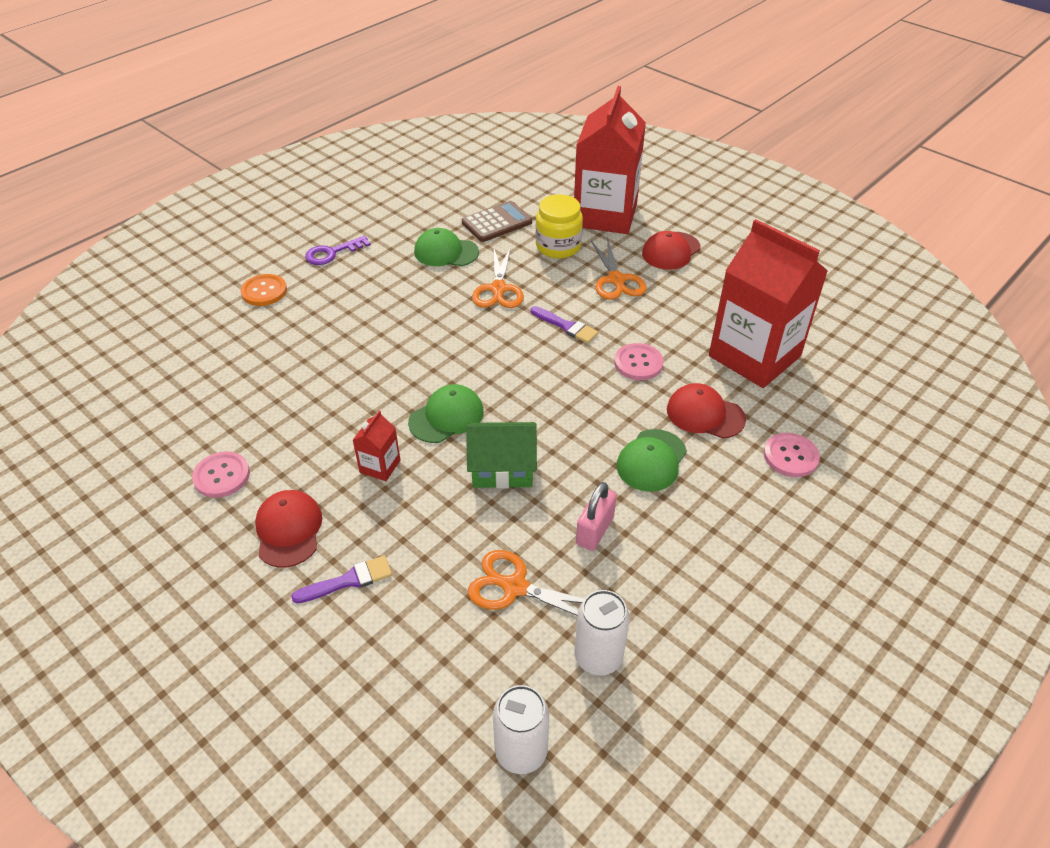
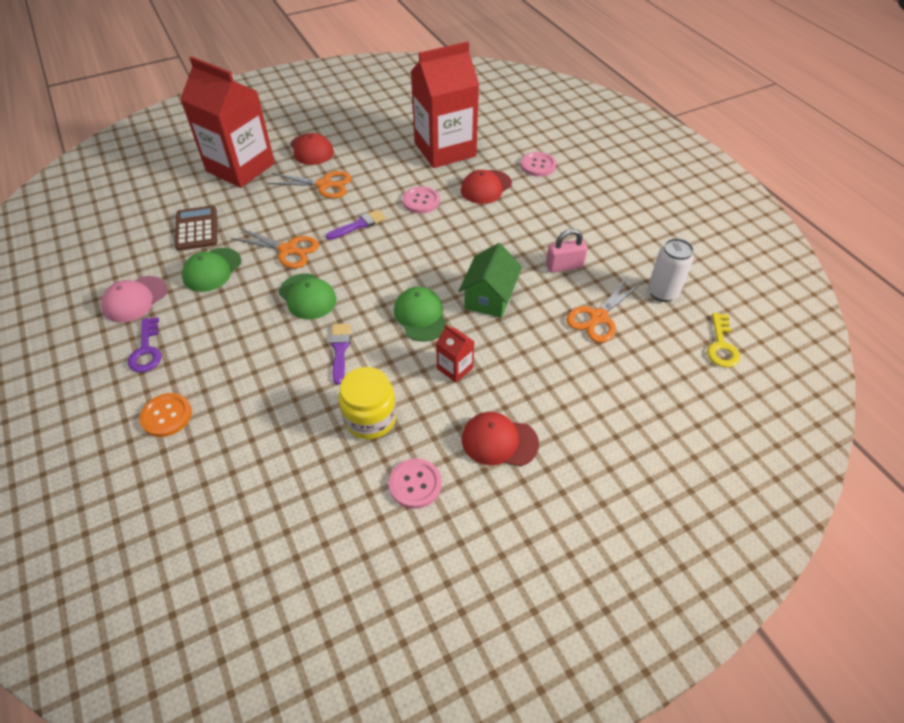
camera: 70 degrees left, 5 degrees up
purple brush [291,556,392,604] -> purple brush moved to [330,324,351,384]
white can [493,685,549,774] -> yellow key [707,313,740,368]
yellow jar [536,194,583,259] -> yellow jar moved to [339,367,396,439]
pink padlock [576,482,617,551] -> pink padlock turned 60 degrees counterclockwise [546,229,588,273]
green cap [617,429,687,492] -> green cap moved to [279,274,336,320]
none -> pink cap [101,276,167,322]

